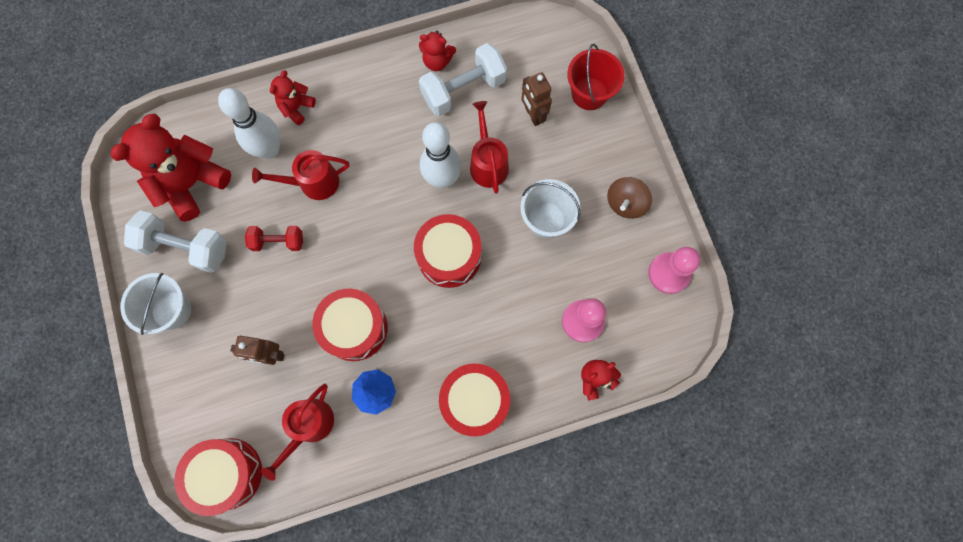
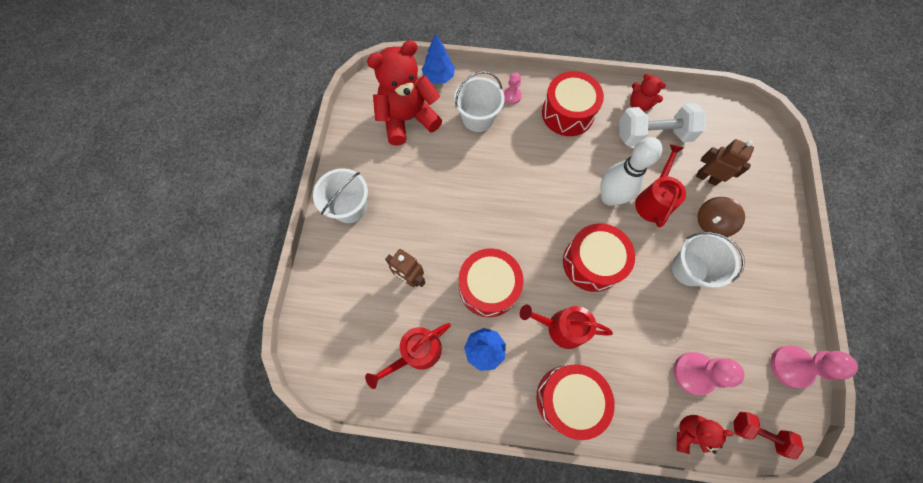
camera: 25 degrees right, 5 degrees down
white dumbbell [124,210,227,273] -> none
red drum [174,438,262,516] -> red drum moved to [542,71,604,136]
white bowling pin [218,88,280,159] -> white bucket [454,71,505,132]
red dumbbell [245,226,303,251] -> red dumbbell moved to [733,412,804,460]
red watering can [252,150,349,200] -> red watering can moved to [520,305,613,349]
red teddy bear [270,70,316,125] -> pink pawn [504,72,522,104]
brown robot [522,72,552,126] -> brown robot turned 120 degrees clockwise [696,139,754,186]
red bucket [567,44,625,110] -> none
brown spinning top [607,177,652,219] -> brown spinning top moved to [697,197,745,237]
none -> blue tree [422,34,455,84]

